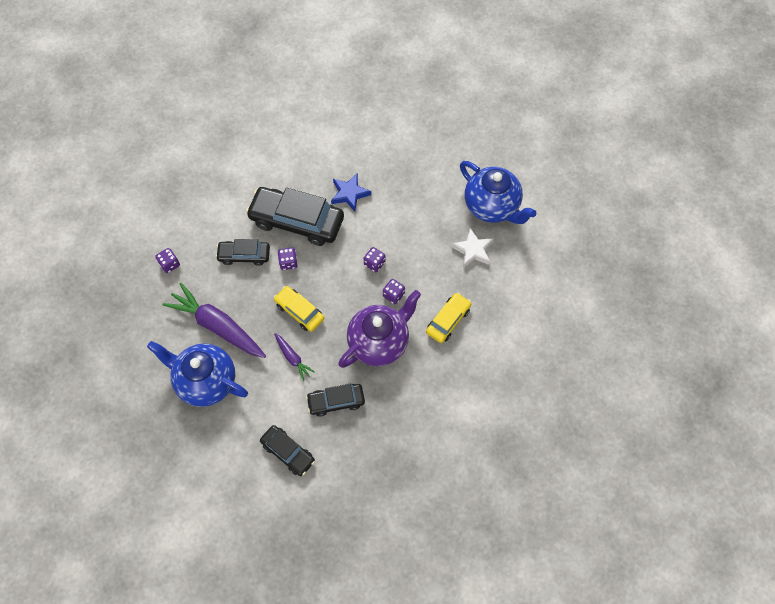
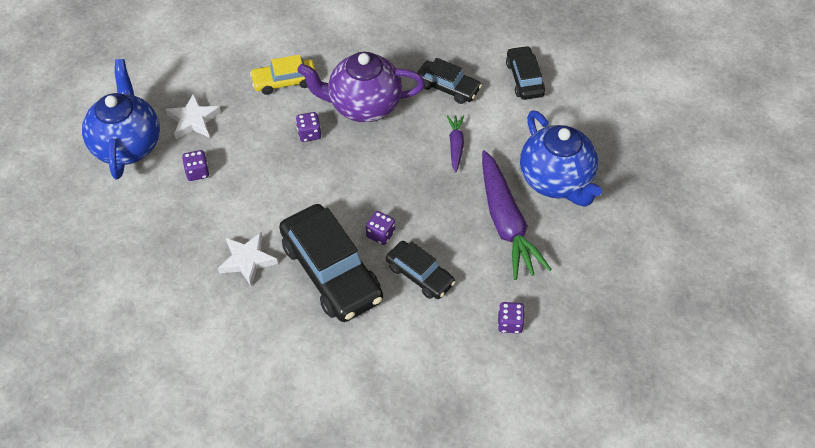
camera: 140 degrees left, 10 degrees down
yellow car [274,286,325,332] -> none
blue star [331,173,371,212] -> white star [218,232,278,286]
purple dice [363,247,386,272] -> purple dice moved to [182,150,209,181]

